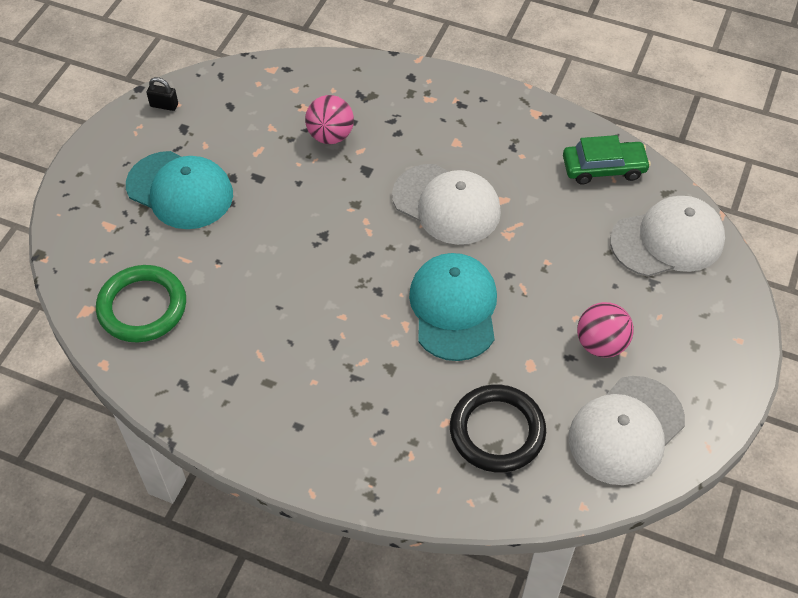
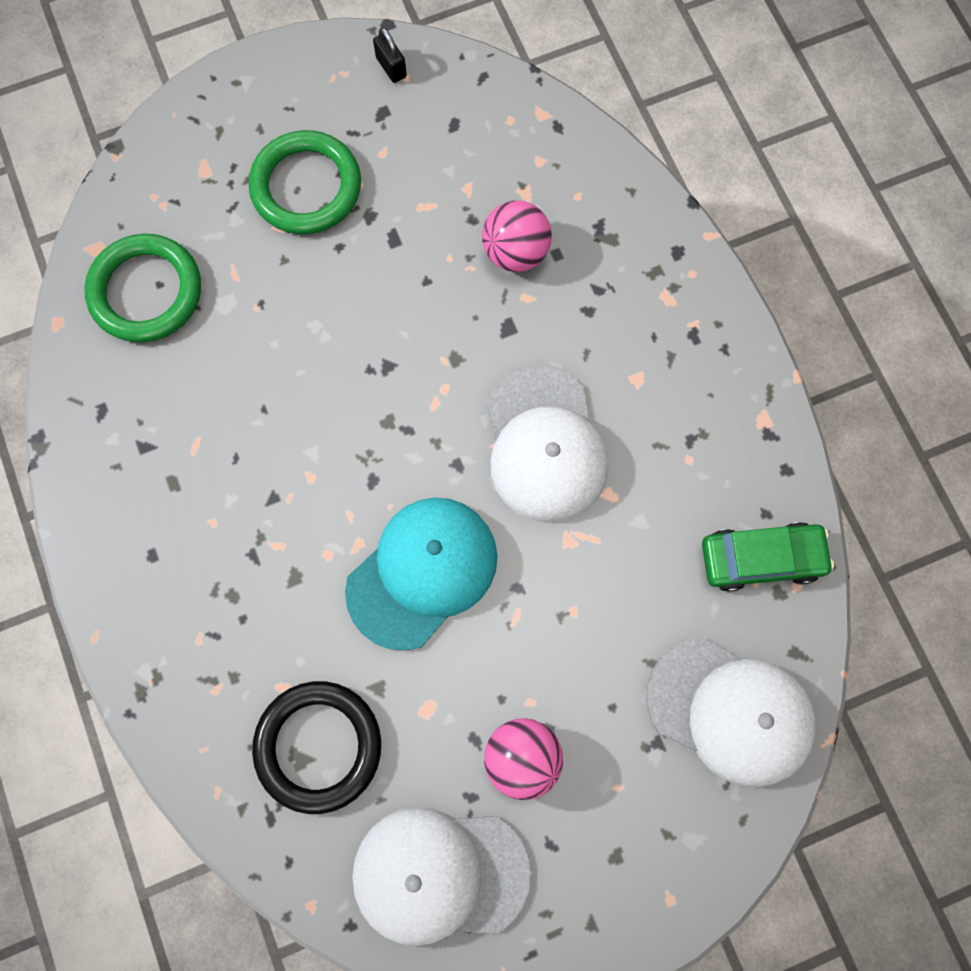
camera: 45 degrees right, 20 degrees up
turquoise cap [126,151,233,229] -> green ring [248,130,361,234]
green car [563,135,651,185] -> green car turned 45 degrees counterclockwise [702,522,834,592]

